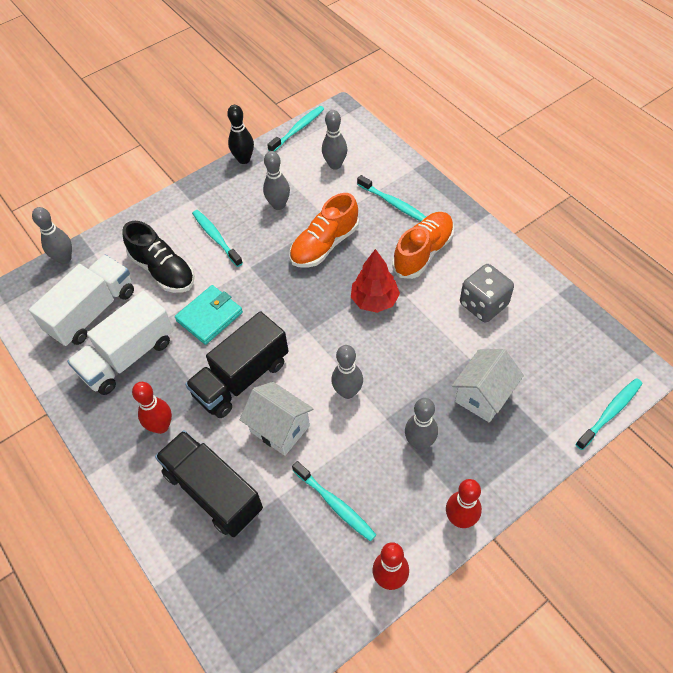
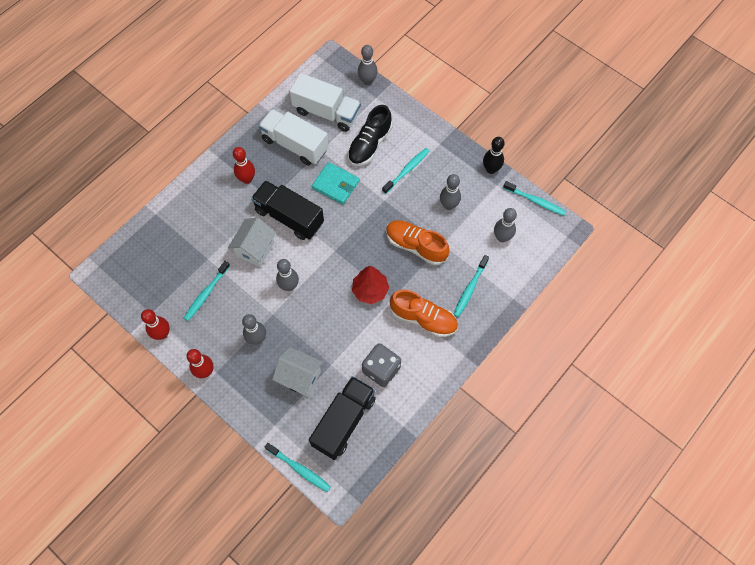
camera: 75 degrees right, 10 degrees up
black truck [155,430,263,537] -> black truck moved to [309,376,376,460]

